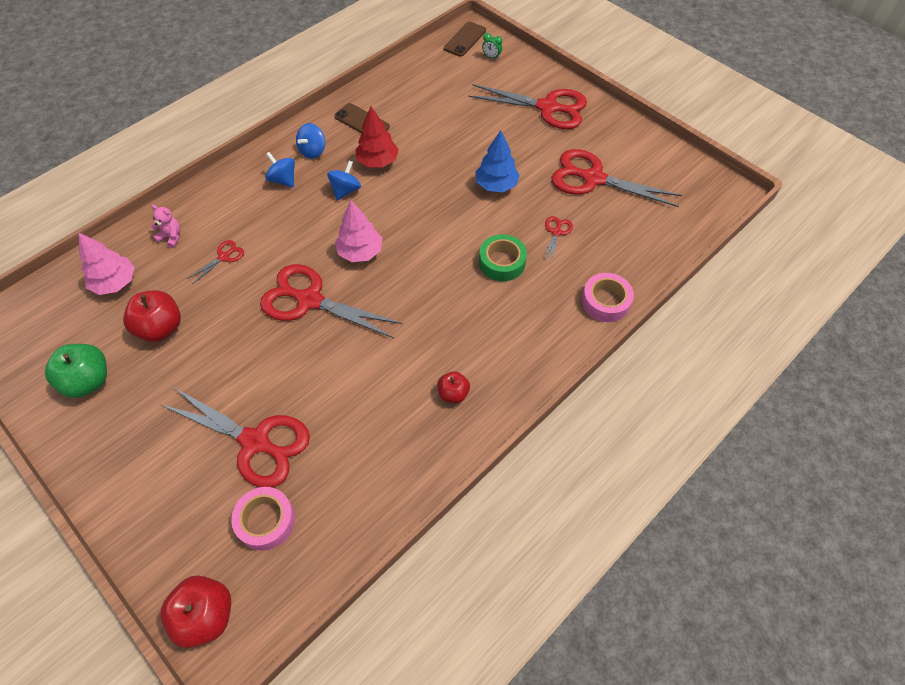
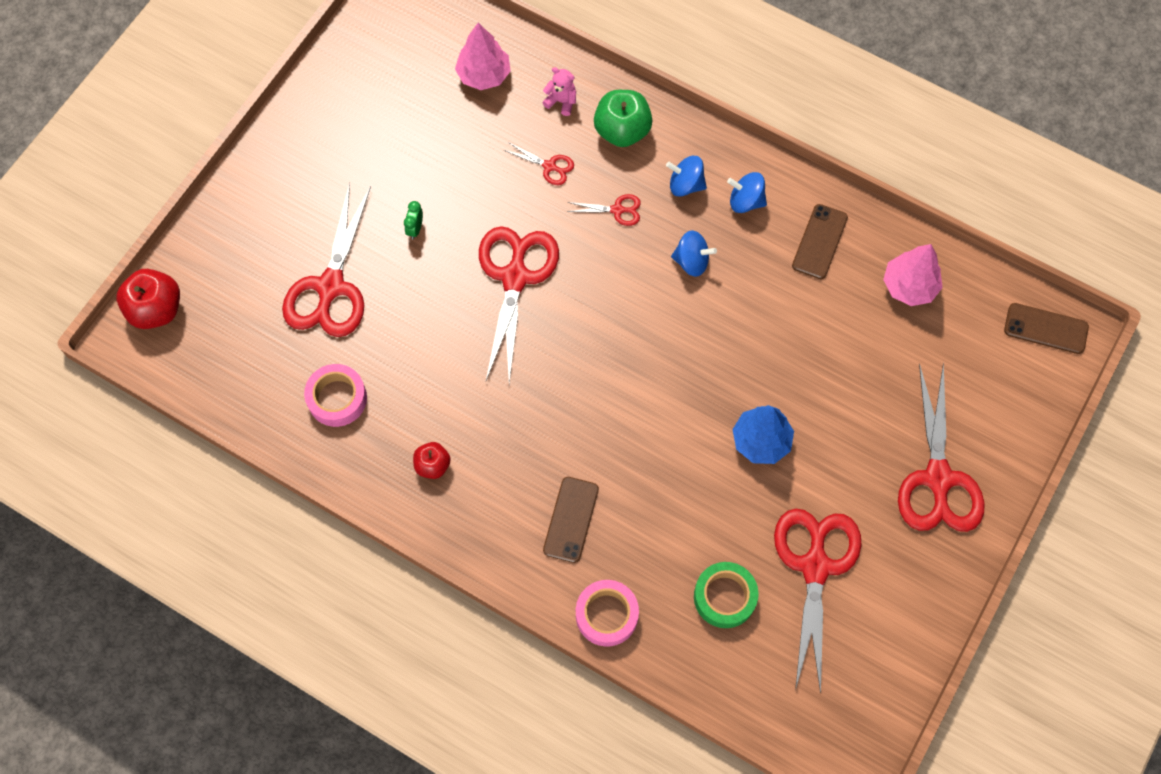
camera: 75 degrees right, 10 degrees up
green apple [45,344,107,398] -> green apple moved to [594,90,653,147]
red apple [123,290,181,342] -> none
pink teddy bear [151,205,181,248] -> pink teddy bear turned 75 degrees counterclockwise [542,67,576,116]
pink tape [231,487,295,551] -> pink tape moved to [304,364,367,427]
blue spinning top [265,152,295,188] -> blue spinning top turned 105 degrees counterclockwise [666,156,707,197]
pink tree [335,200,382,262] -> pink tree moved to [883,244,943,306]
red tree [355,106,399,167] -> none
green tape [479,234,527,281] -> green tape moved to [694,562,758,628]
green clock [482,33,502,59] -> green clock moved to [404,201,423,239]
red scissors [543,216,573,261] -> red scissors moved to [567,194,641,226]
none -> brown phone [543,477,599,563]

